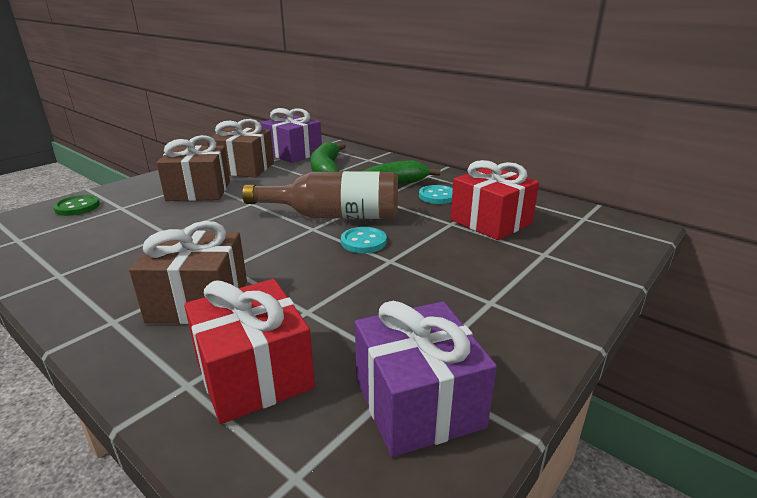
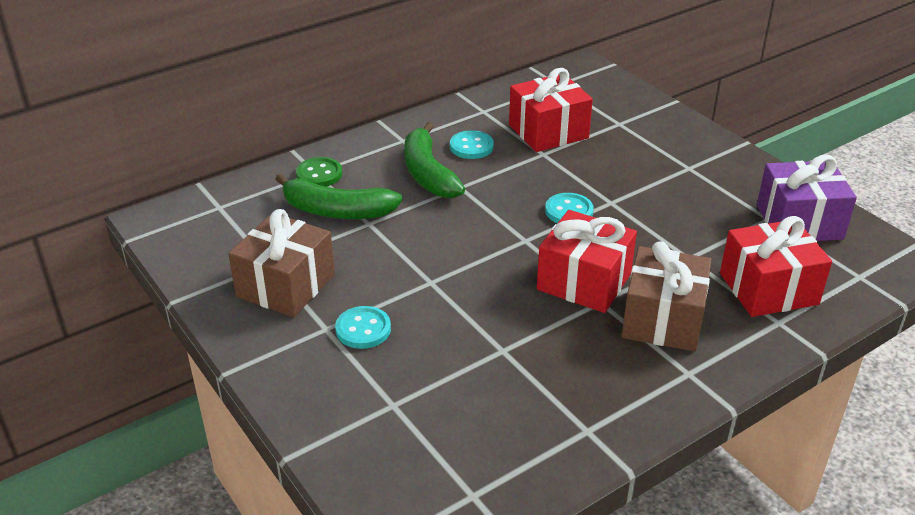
camera: 75 degrees left, 10 degrees up
green button [53,195,100,216] -> green button moved to [296,157,342,187]
brown gift [156,135,230,201] -> turquoise button [335,306,391,349]
brown bottle [242,171,398,219] -> none
purple gift [261,108,322,163] -> none
none -> red gift [537,210,637,313]

